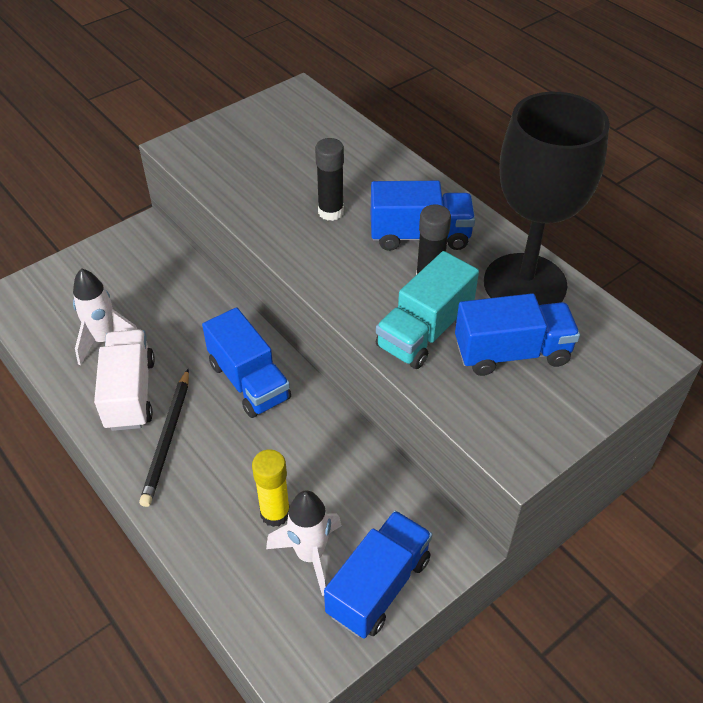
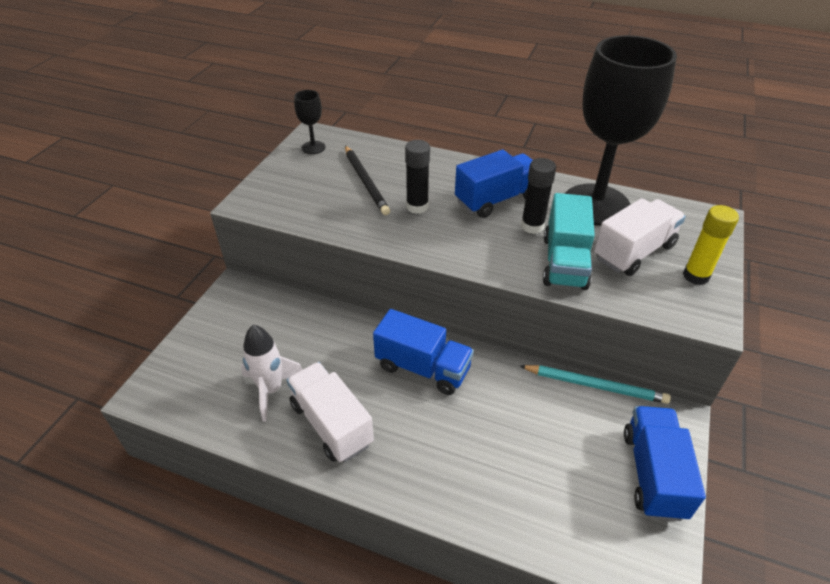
camera: 30 degrees left, 5 degrees down
black pencil [139,369,189,507] -> black pencil moved to [345,146,390,215]
yellow glue stick [252,449,290,527] -> yellow glue stick moved to [683,205,739,285]
white rocket [266,491,342,596] -> none
blue truck [455,293,580,376] -> white truck [594,198,686,276]
none -> black goblet [294,90,325,154]
none -> turquoise pencil [520,365,671,404]

